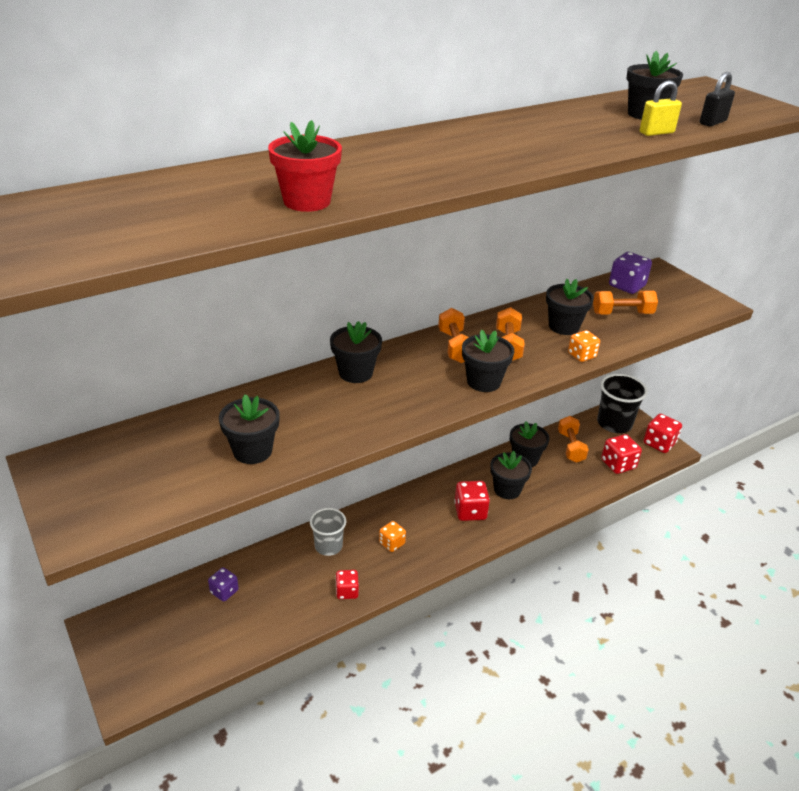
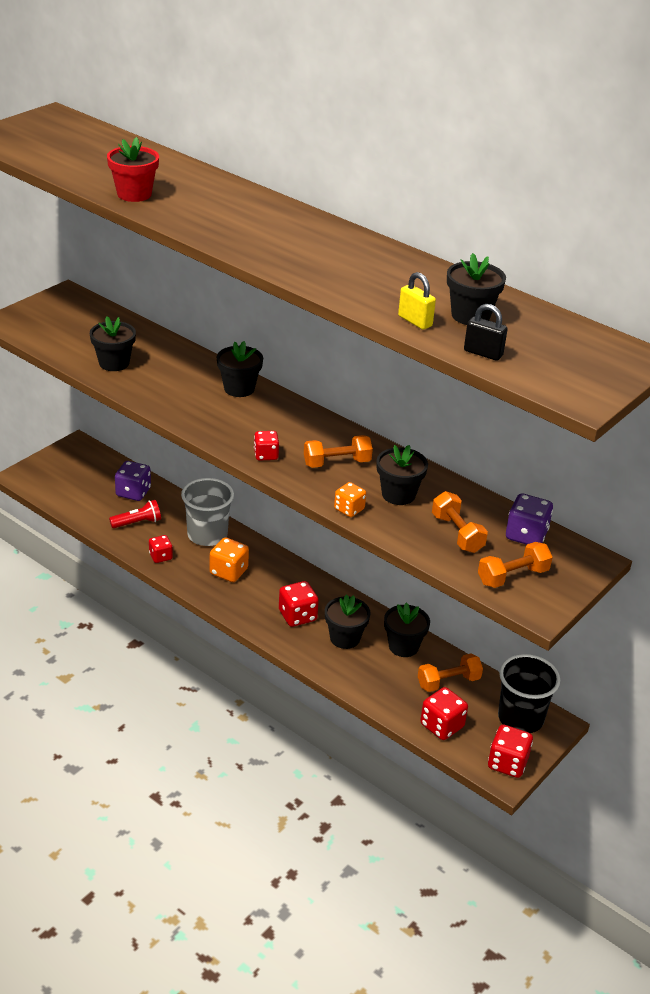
camera: 70 degrees right, 0 degrees up
purple dice [208,567,239,602] -> purple dice [115,461,151,501], size x1.54
grey cup [310,508,346,556] -> grey cup [181,478,234,546], size x1.54
orange dice [379,521,406,552] -> orange dice [210,537,249,582], size x1.54
orange dumbbell [438,308,469,363] -> orange dumbbell moved to [478,542,553,588]
black flower pot [462,330,514,392] -> red dice [254,431,279,461]
none -> red flashlight [109,500,161,528]

